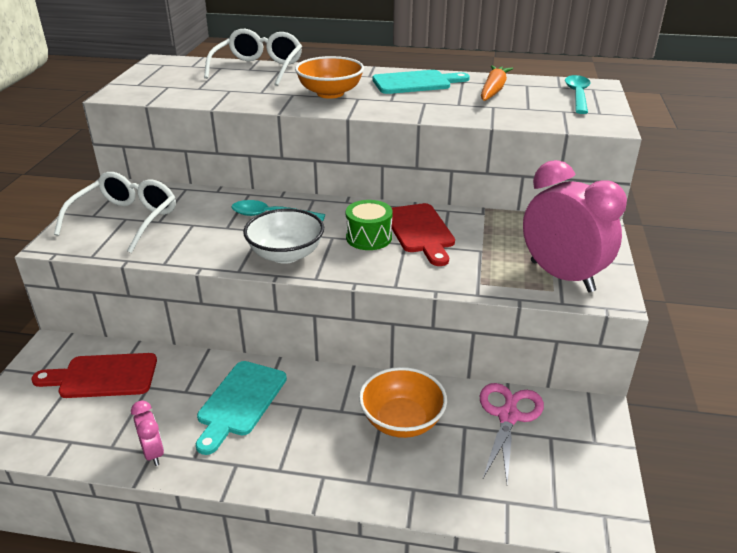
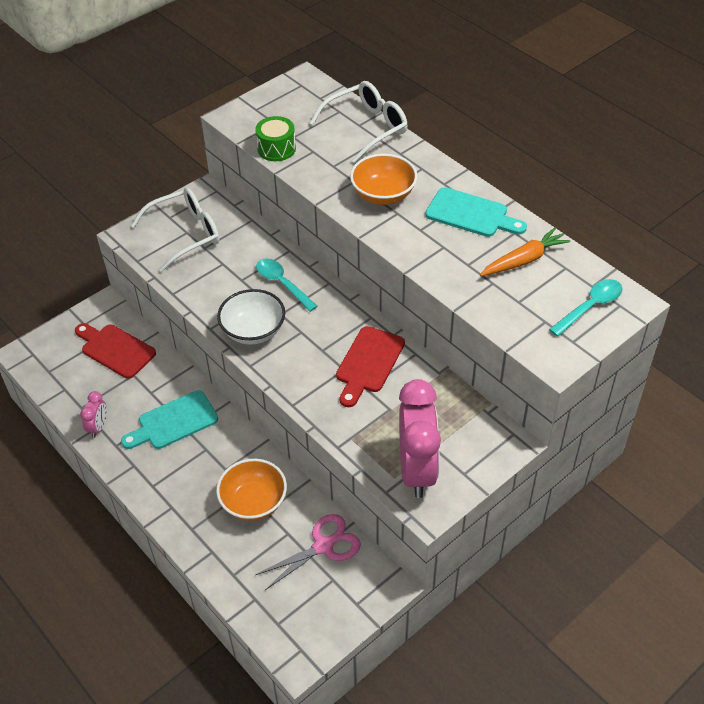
camera: 40 degrees right, 15 degrees up
green drum [346,200,392,250] -> green drum moved to [255,116,296,161]

